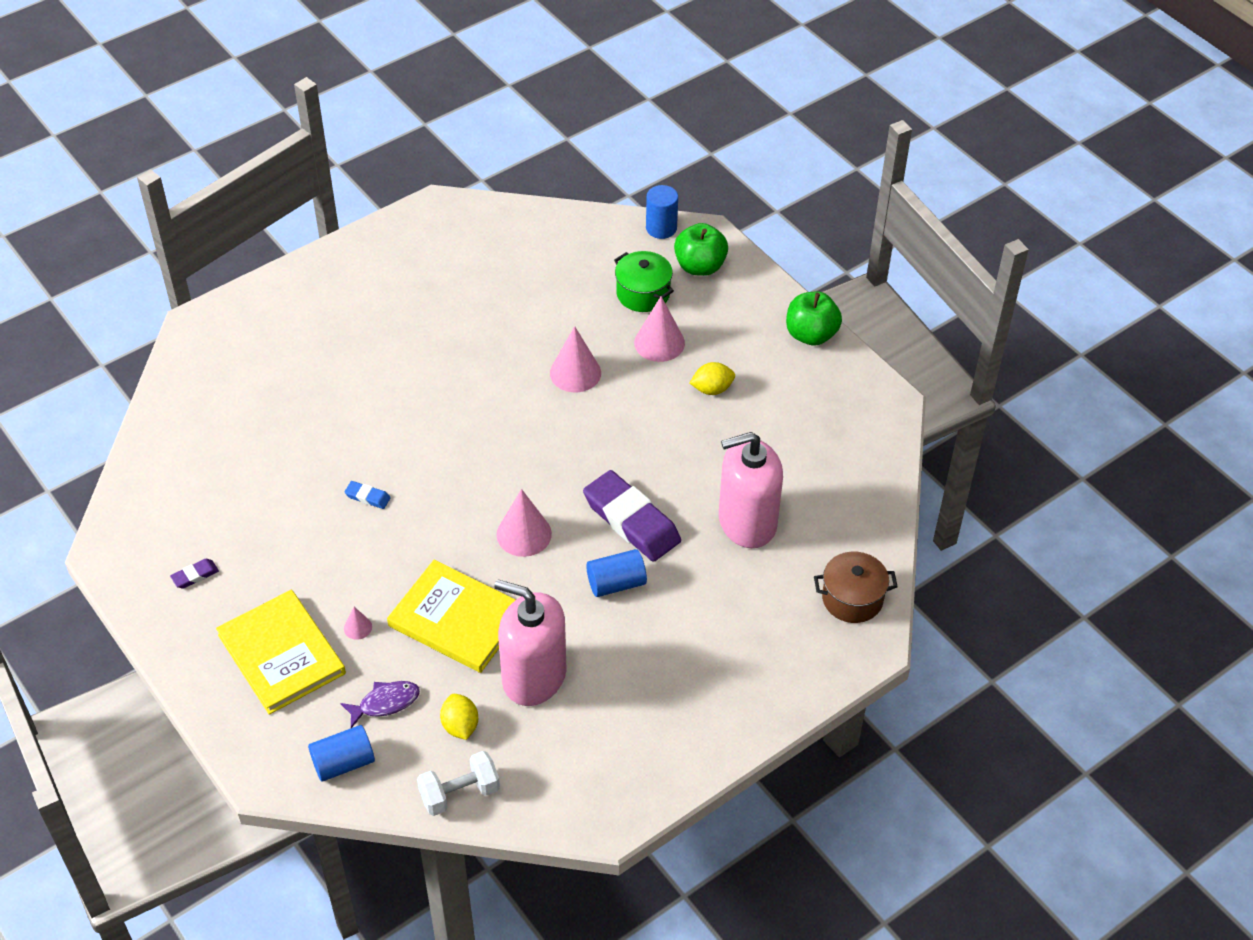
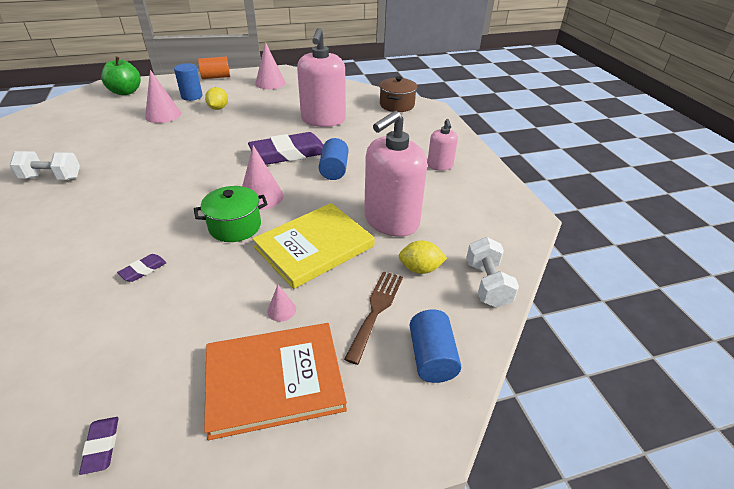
camera: 70 degrees left, 10 degrees down
yellow book [216,590,346,715] -> orange book [204,323,347,440]
purple fish [340,681,420,728] -> brown fork [344,271,403,365]
blue eraser [344,481,391,509] -> purple eraser [117,254,167,282]
pink cone [550,326,601,392] -> pink cone moved to [255,42,286,89]
green pot [614,251,674,312] -> green pot moved to [194,186,268,242]
blue cylinder [646,185,678,239] -> blue cylinder moved to [174,63,203,101]
green apple [786,291,842,346] -> orange cylinder [198,57,230,79]
none -> white dumbbell [10,151,80,180]
none -> pink soap dispenser [427,119,458,171]

